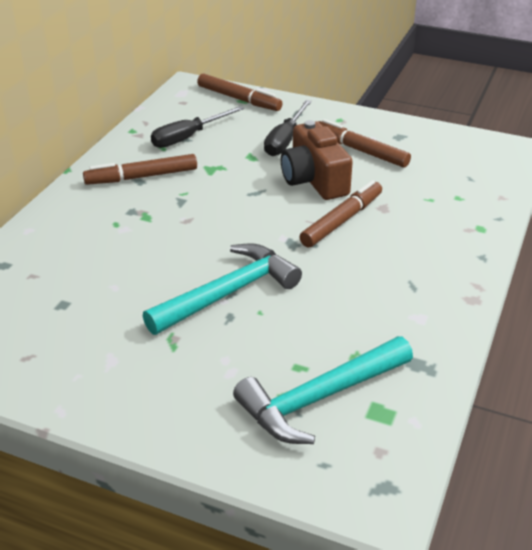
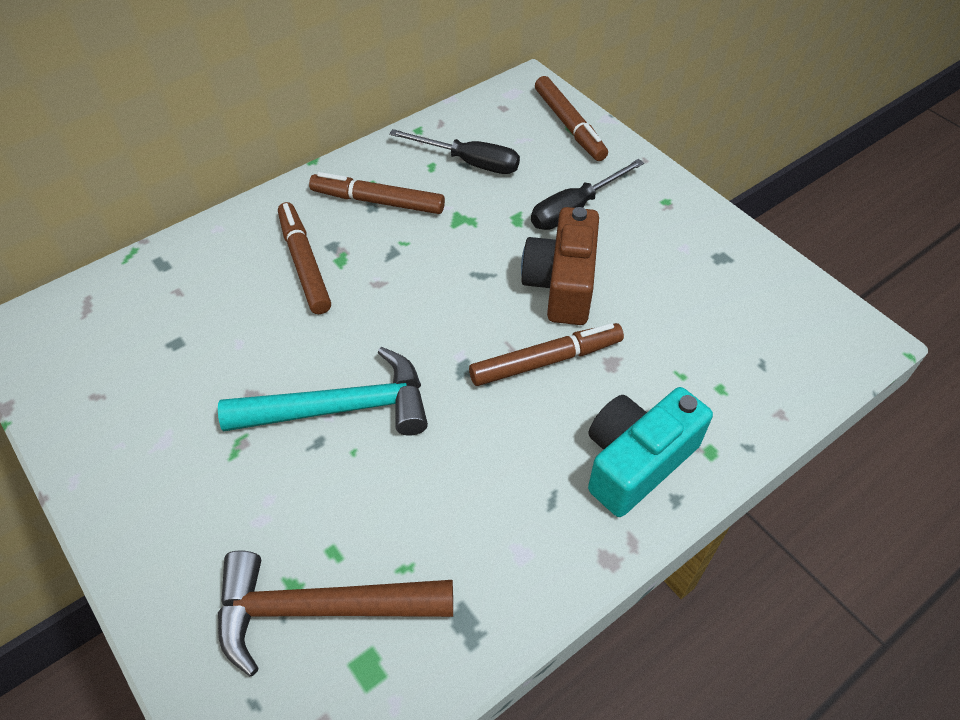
camera: 30 degrees right, 15 degrees up
black screwdriver [151,106,244,148] -> black screwdriver turned 150 degrees counterclockwise [389,129,520,174]
turquoise hammer [233,336,413,444] -> brown hammer [218,550,453,676]
brown marker [318,119,411,168] -> brown marker moved to [278,202,331,314]
none -> turquoise camera [588,387,713,517]

